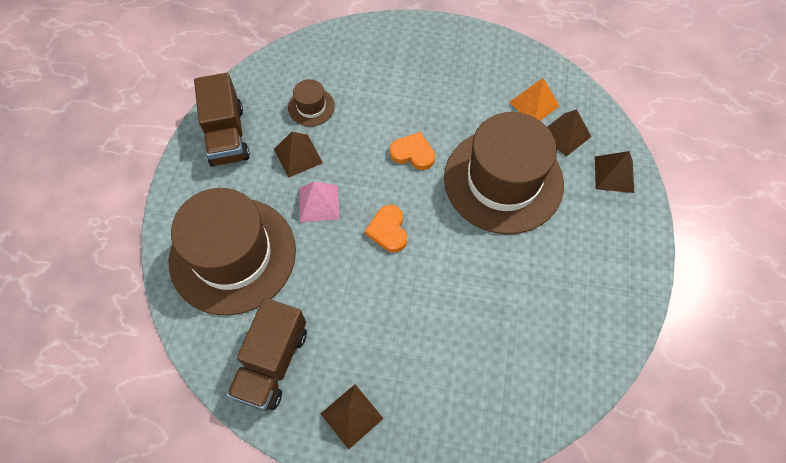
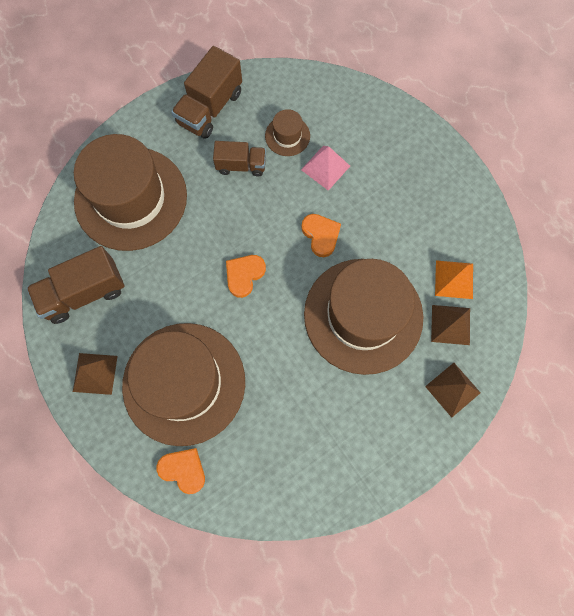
camera: 45 degrees right, 10 degrees up
brown pyramid [274,132,323,178] -> brown truck [213,141,266,176]
pink pyramid [299,182,339,222] -> pink pyramid moved to [301,146,350,191]
none -> brown hat [122,323,245,446]
none -> orange heart [157,448,205,494]

